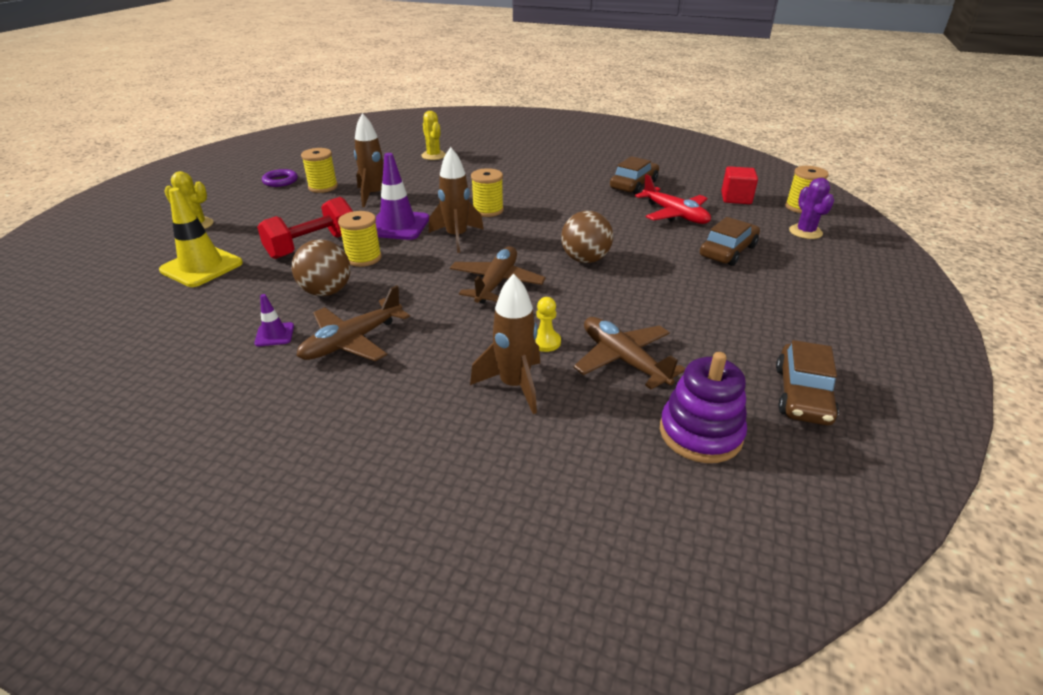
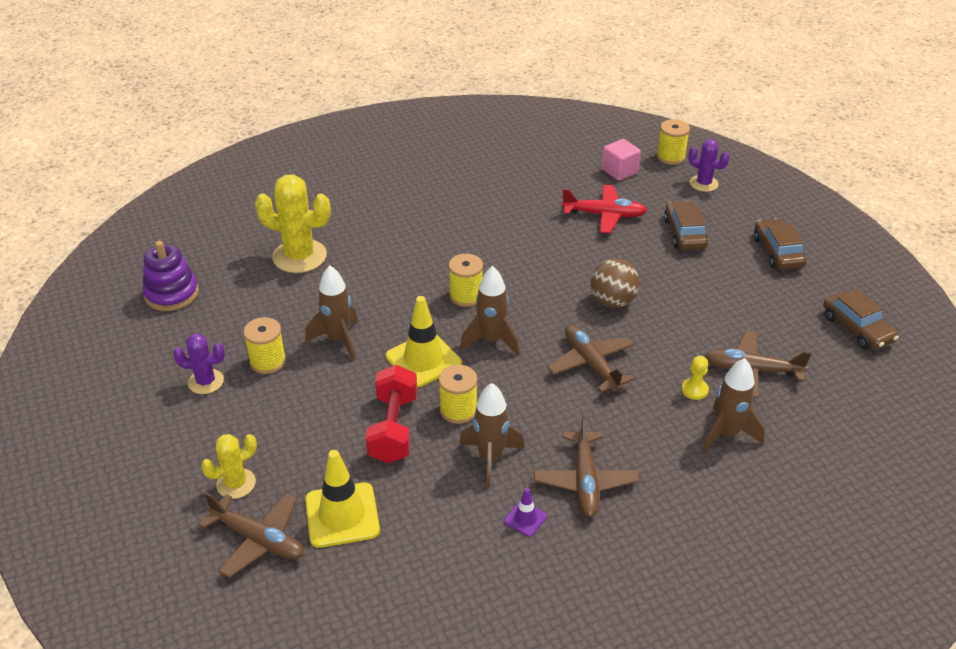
camera: 45 degrees left, 5 degrees up
purple ring [262,169,298,187] -> purple cactus [173,333,225,394]
brown ball [292,239,351,296] -> brown rocket [459,383,525,489]
purple traffic cone [375,153,429,240] -> yellow traffic cone [386,296,462,388]
yellow cactus [421,111,446,160] -> yellow cactus [255,175,331,273], size x1.74
brown car [610,156,659,195] -> brown car moved to [754,218,807,270]
purple stacking toy [660,352,747,463] -> purple stacking toy moved to [142,241,199,311]
red cube [721,166,758,204] -> pink cube [602,139,641,181]
none -> brown plane [199,492,304,578]

